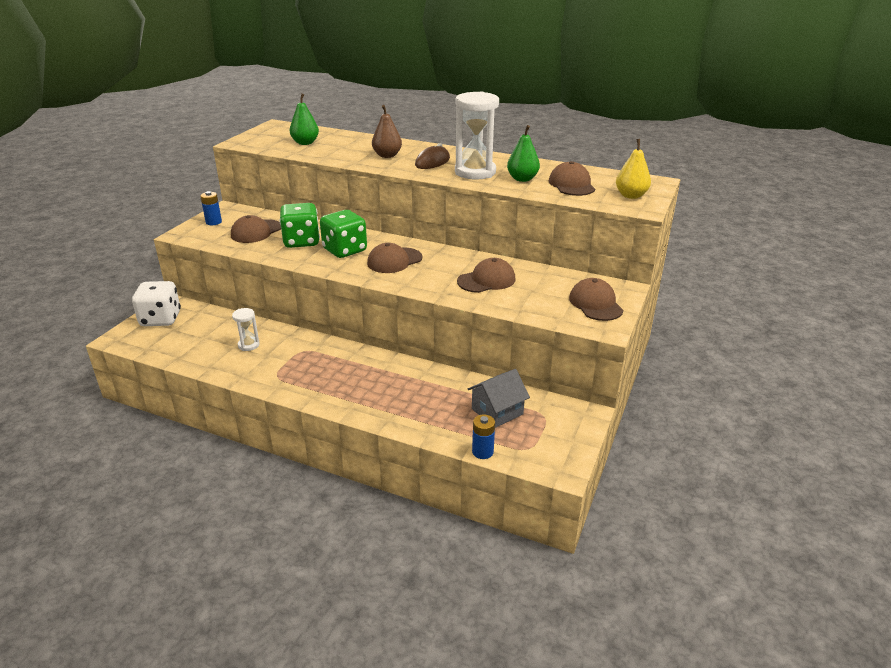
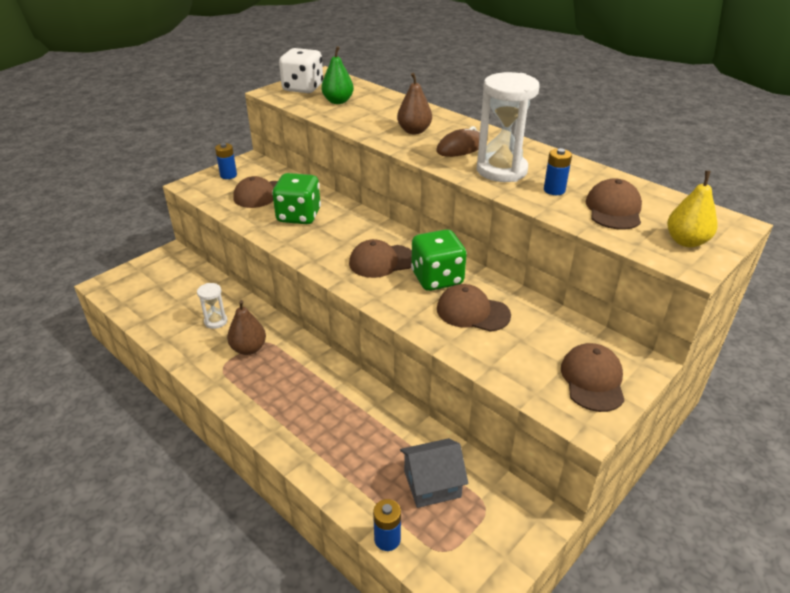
camera: 20 degrees right, 5 degrees up
white dice [132,281,181,326] -> white dice moved to [279,48,323,93]
green dice [320,210,367,258] -> green dice moved to [411,229,467,291]
brown cap [457,258,516,293] -> brown cap turned 150 degrees counterclockwise [437,284,511,332]
green pear [507,125,540,182] -> blue battery [544,148,572,195]
none -> brown pear [227,300,266,355]

